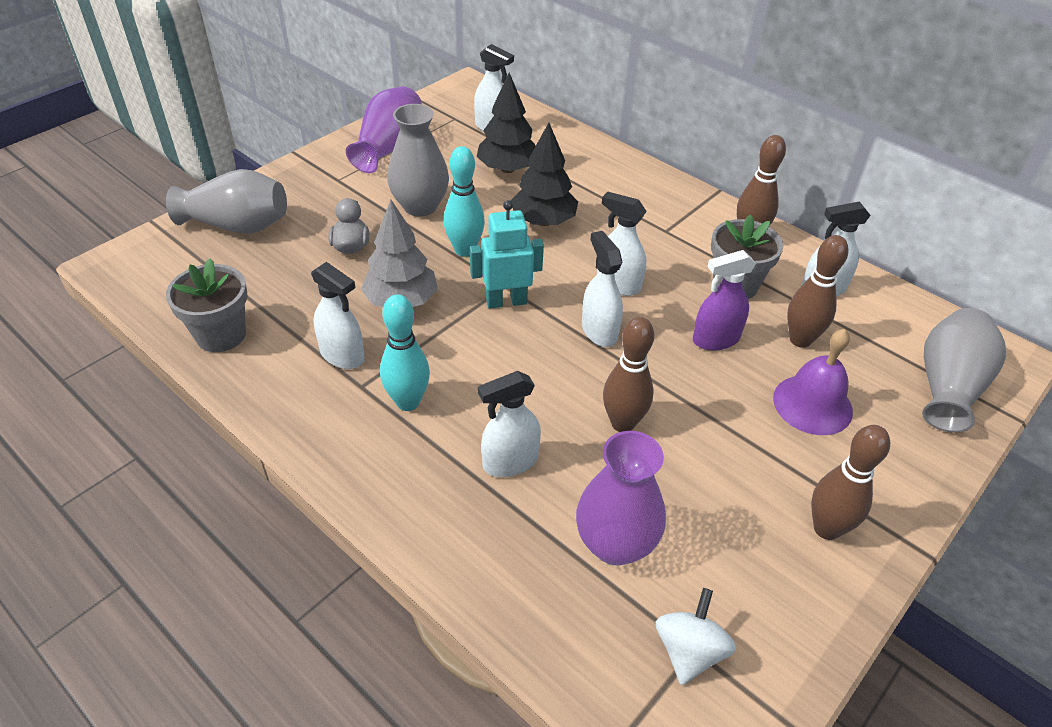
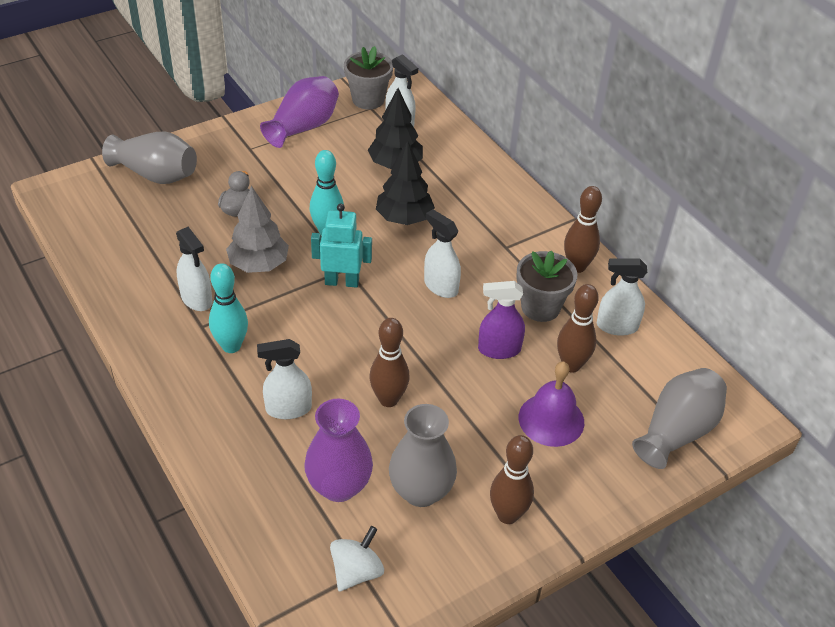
camera: 15 degrees right, 0 degrees up
grey flower pot [166,258,247,352] -> grey flower pot moved to [344,46,393,110]
grey vase [387,104,449,217] -> grey vase moved to [389,404,457,507]
white spray bottle [582,231,623,347] -> none

